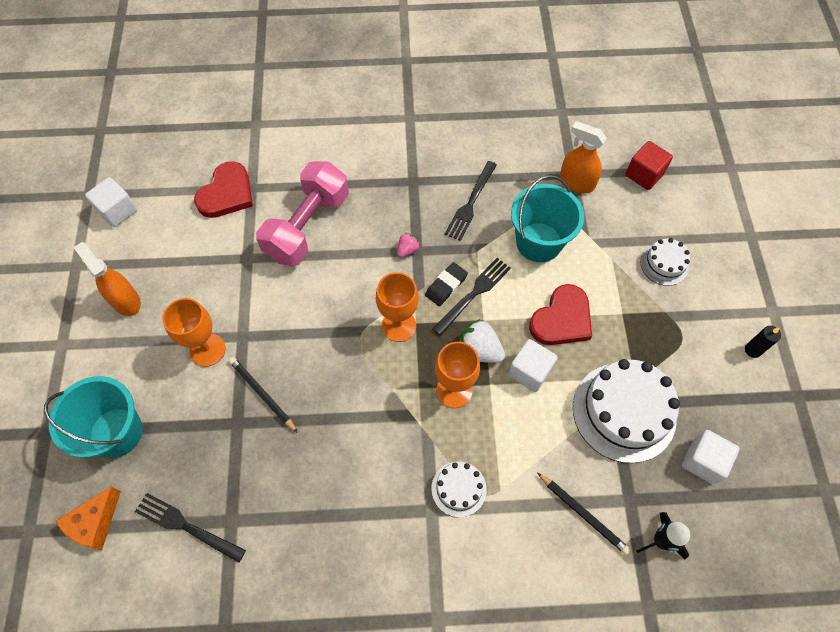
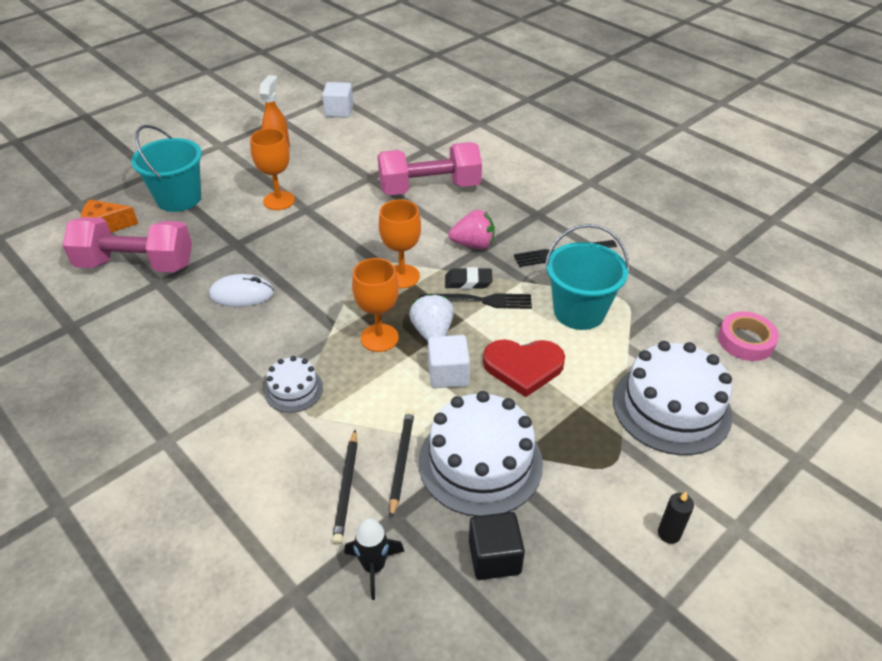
camera: 50 degrees right, 20 degrees down
black fork [135,493,246,563] -> pink dumbbell [63,217,192,272]
red heart [194,161,253,218] -> none
black pencil [229,357,298,433] -> black pencil moved to [389,409,415,519]
pink strawberry [397,233,420,258] -> pink strawberry [449,210,495,249], size x1.76
orange spray bottle [560,121,607,193] -> none
red cube [625,141,673,190] -> pink tape [718,312,779,361]
white cake [640,238,690,286] -> white cake [613,341,733,455], size x1.95
white cube [682,430,740,484] -> black cube [469,512,525,580]
none -> white mouse [209,274,274,307]

